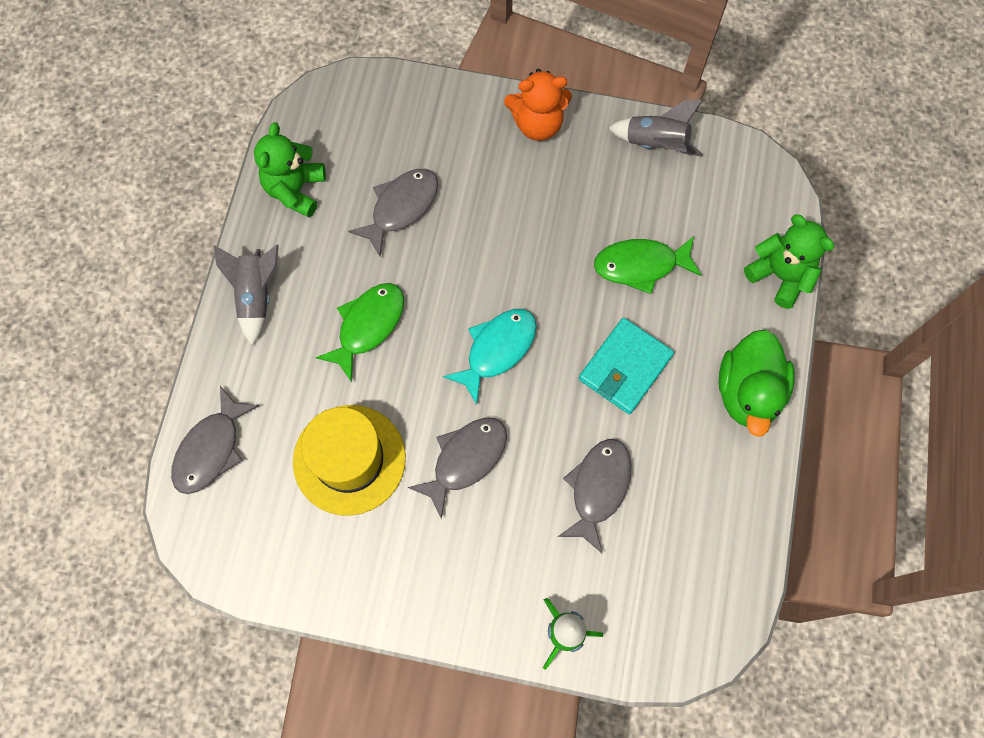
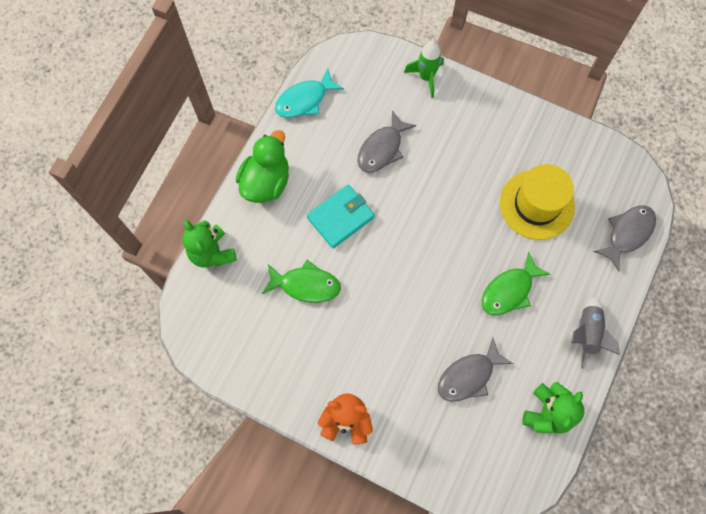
camera: 165 degrees left, 0 degrees up
grey fish [408,418,507,519] -> none
turquoise fish [443,309,537,405] -> turquoise fish moved to [275,68,344,118]
grey rocket [608,100,703,157] -> none

